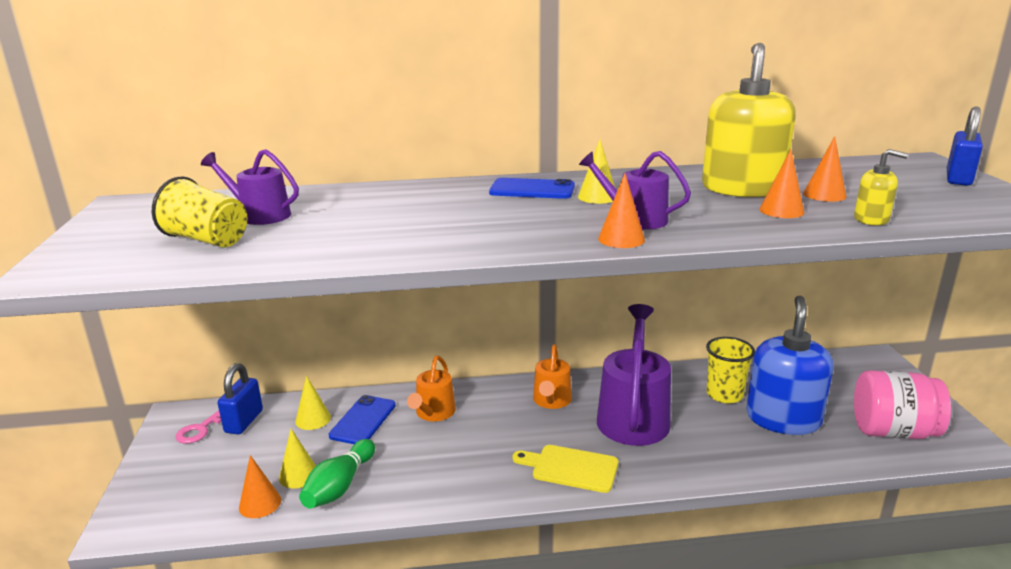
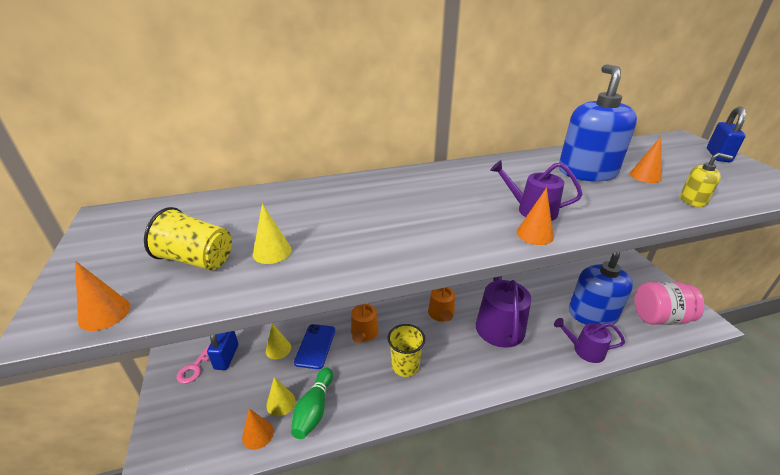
camera: 10 degrees left, 10 degrees up
purple watering can [201,149,299,225] -> purple watering can moved to [554,318,625,363]
blue phone [489,178,575,199] -> none
yellow cutting board [512,445,618,493] -> none
yellow cone [578,139,615,204] -> yellow cone moved to [253,204,292,264]
yellow soap dispenser [702,43,796,197] -> blue soap dispenser [559,64,637,181]
yellow cup [706,337,755,403] -> yellow cup moved to [387,324,425,377]
orange cone [759,149,804,218] -> orange cone moved to [75,261,130,331]

